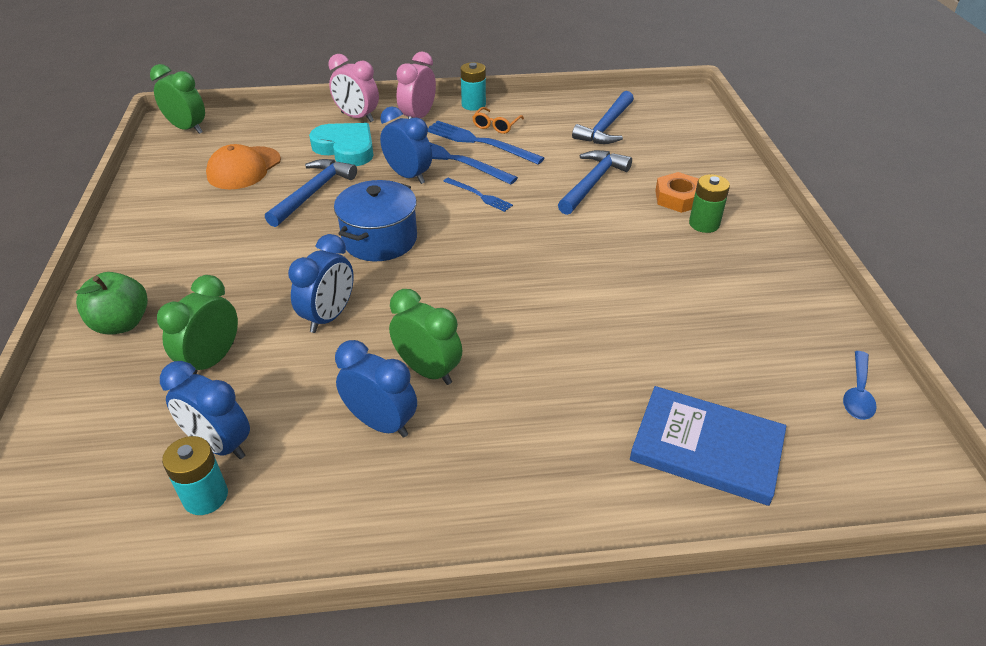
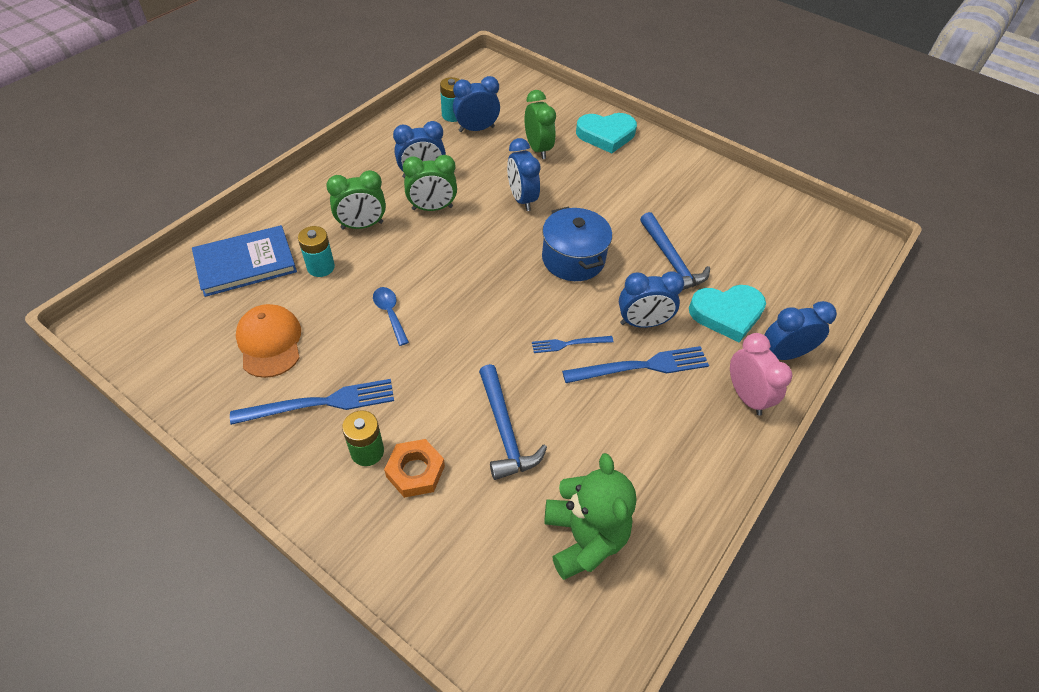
camera: 130 degrees right, 10 degrees up
green apple [76,272,148,335] -> turquoise heart [576,113,637,153]
green clock [150,64,205,134] -> green clock moved to [326,170,386,229]
orange cap [206,144,281,189] -> orange cap moved to [236,304,301,378]
pink clock [328,54,379,122] -> blue clock [765,301,837,360]
blue fork [428,121,544,164] -> blue fork moved to [230,379,394,425]
turquoise battery [461,62,486,111] -> turquoise battery moved to [298,226,335,277]
orange glasses [473,107,524,134] -> none
blue hammer [572,91,634,144] -> green teddy bear [544,453,636,580]
blue spoon [843,351,877,420] -> blue spoon moved to [373,287,409,346]

